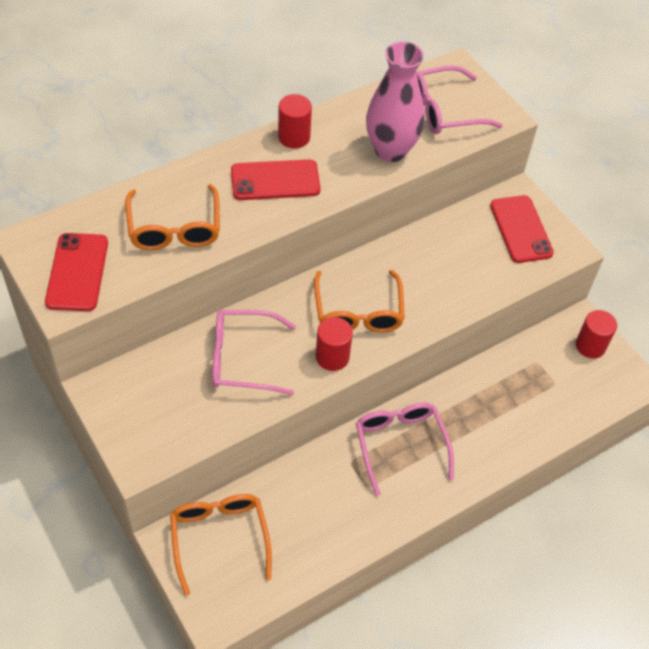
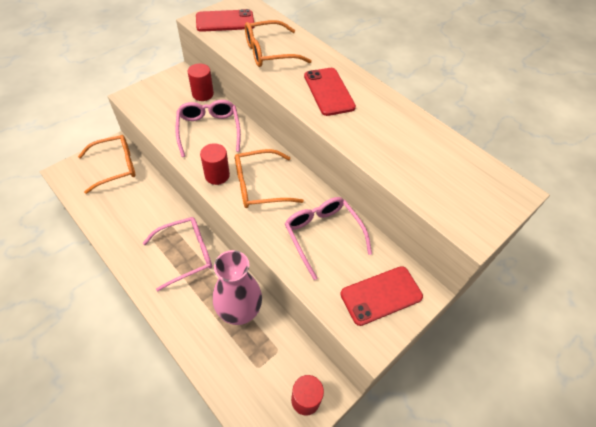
camera: 80 degrees right, 0 degrees up
red cylinder [278,94,312,148] -> red cylinder moved to [187,63,214,101]
pink vase [366,41,424,162] -> pink vase moved to [213,250,262,325]
pink glasses [416,65,503,134] -> pink glasses moved to [285,197,372,280]

